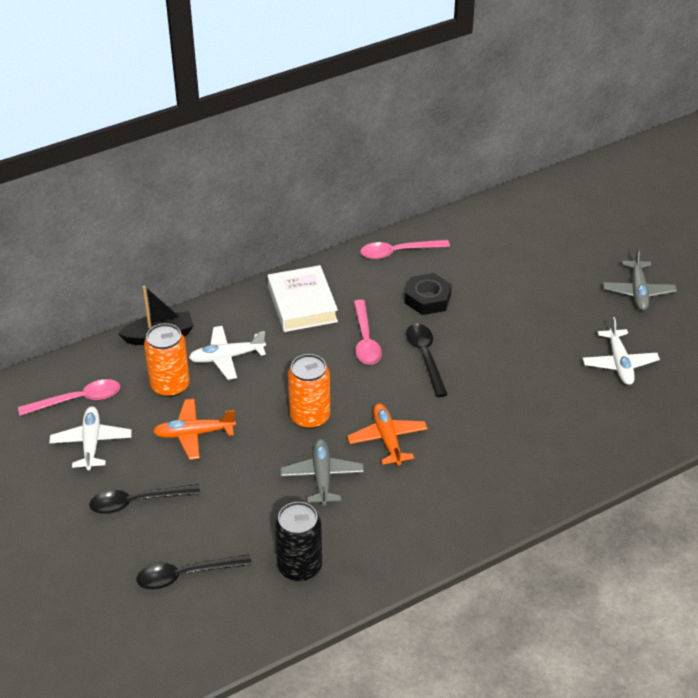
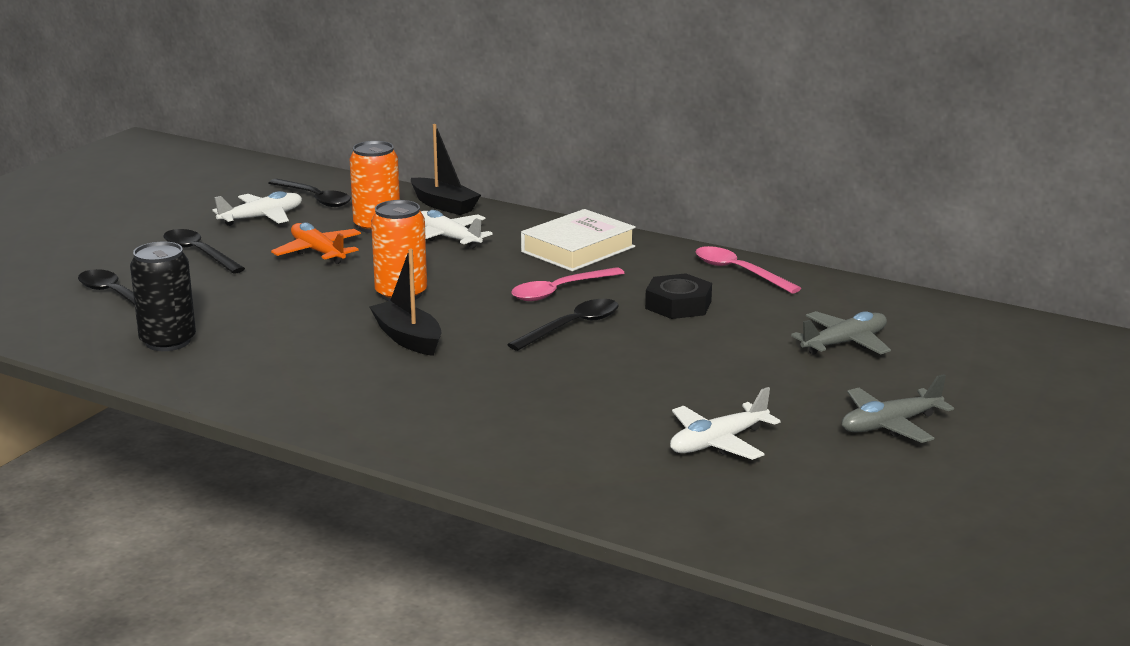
camera: 60 degrees right, 20 degrees down
pink spoon [18,379,120,416] -> black spoon [268,179,351,207]
grey plane [281,439,364,506] -> grey plane moved to [791,311,891,355]
orange plane [347,403,428,466] -> black boat [369,249,441,356]

